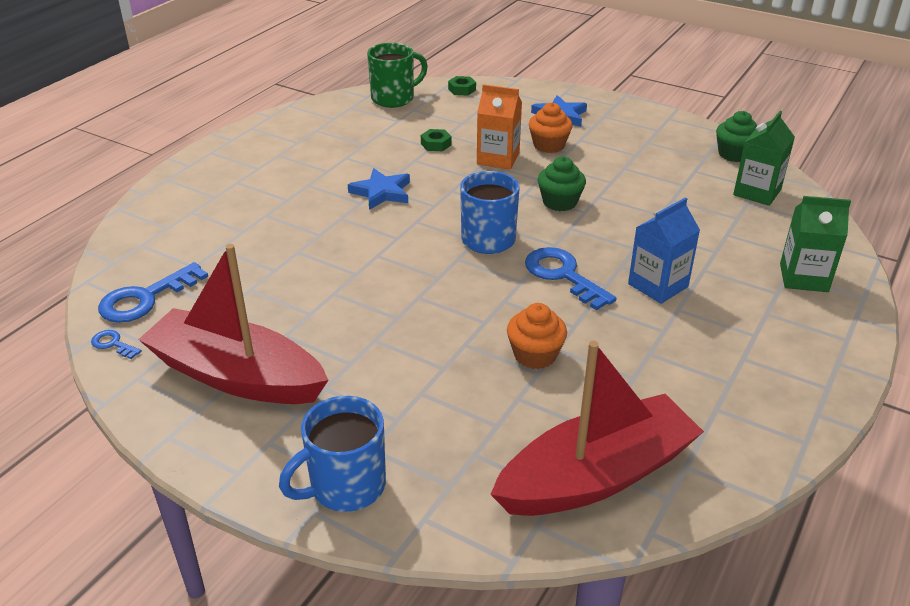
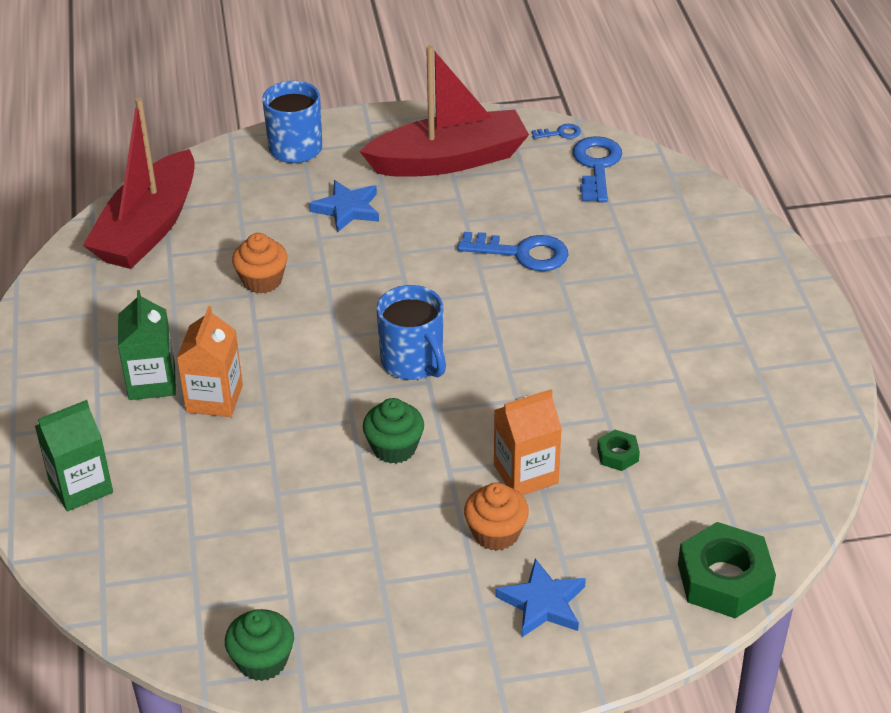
camera: 140 degrees right, 5 degrees up
blue star [348,168,410,210] -> blue star moved to [309,180,379,233]
green mug [367,43,428,108] -> none
green nut [448,76,476,95] -> green nut [678,522,776,618], size x2.07
blue key [525,247,617,310] -> blue key moved to [457,232,568,271]
blue carton [628,197,700,304] -> orange carton [177,306,243,417]
green carton [733,111,795,206] -> green carton moved to [118,290,176,400]

